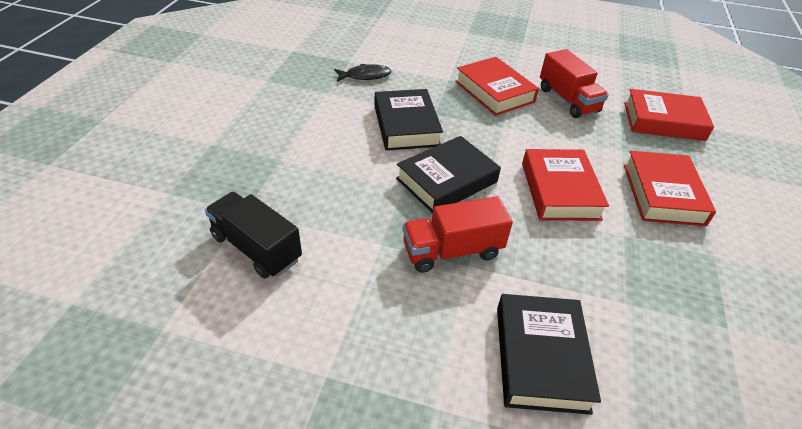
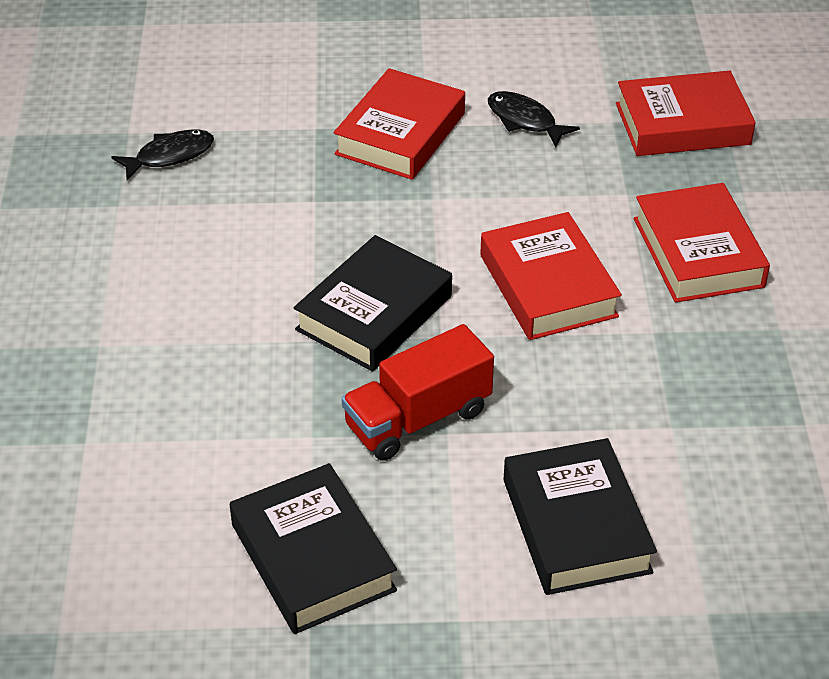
camera: 15 degrees left, 0 degrees up
black truck [205,192,302,278] -> none
black book [375,89,443,151] -> black book moved to [230,463,397,634]
red book [455,57,539,116] -> red book turned 75 degrees clockwise [334,68,465,180]
red truck [540,49,609,118] -> black fish [488,91,580,148]

